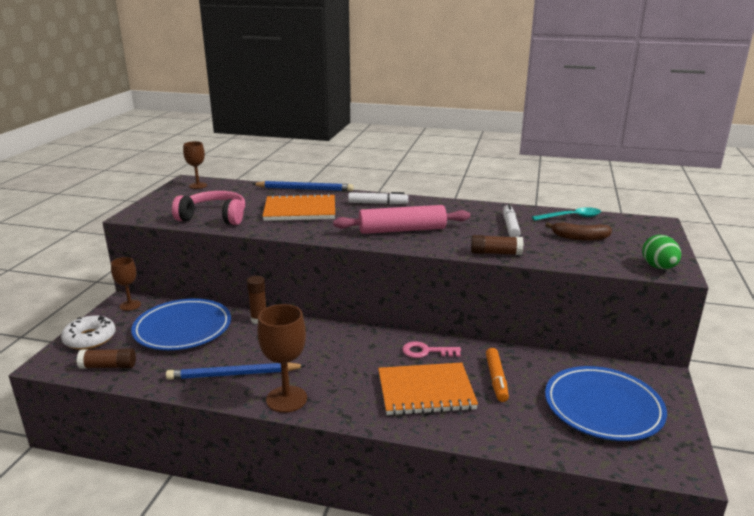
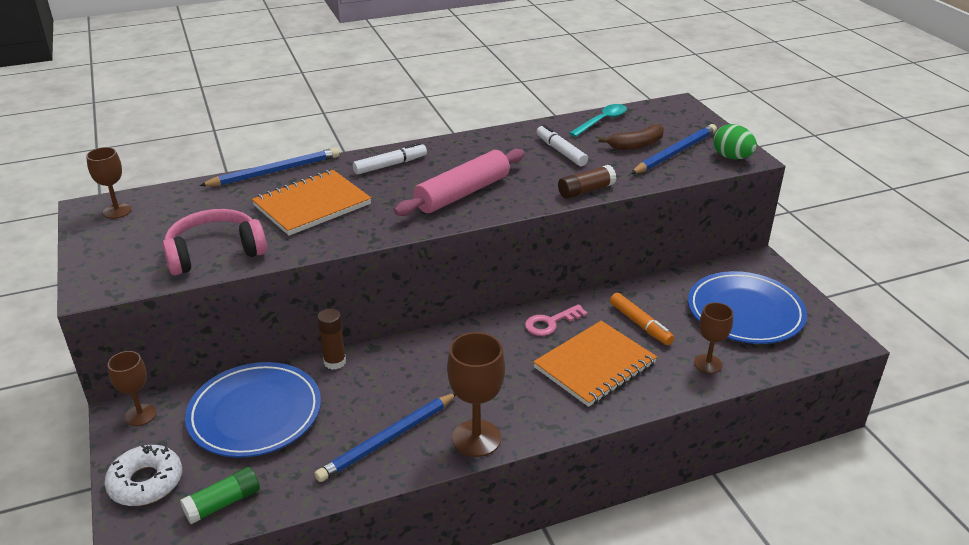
camera: 35 degrees left, 10 degrees up
brown glue stick [77,349,136,369] -> green glue stick [180,467,260,524]
none -> blue pencil [631,124,717,174]
none -> brown goblet [694,302,733,374]

